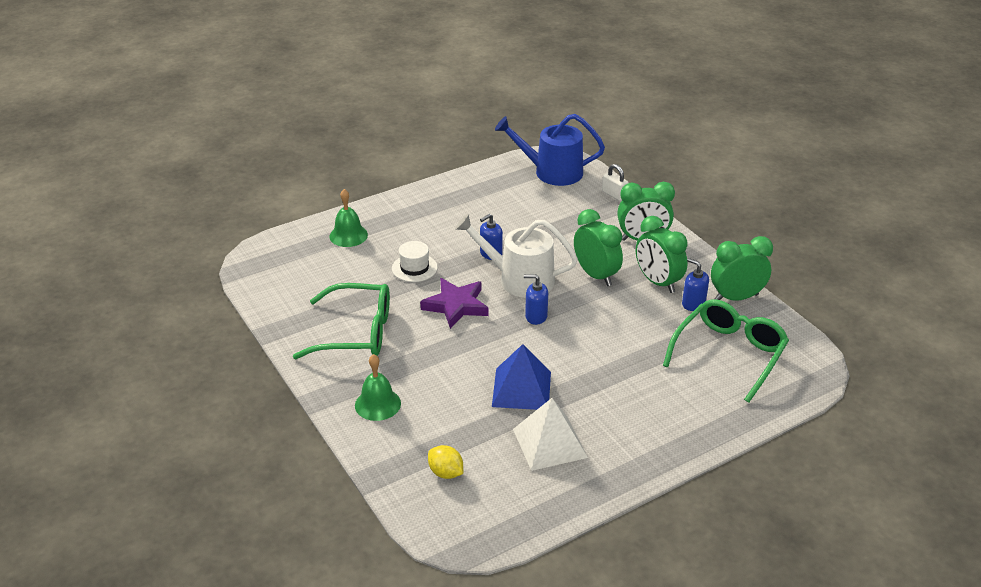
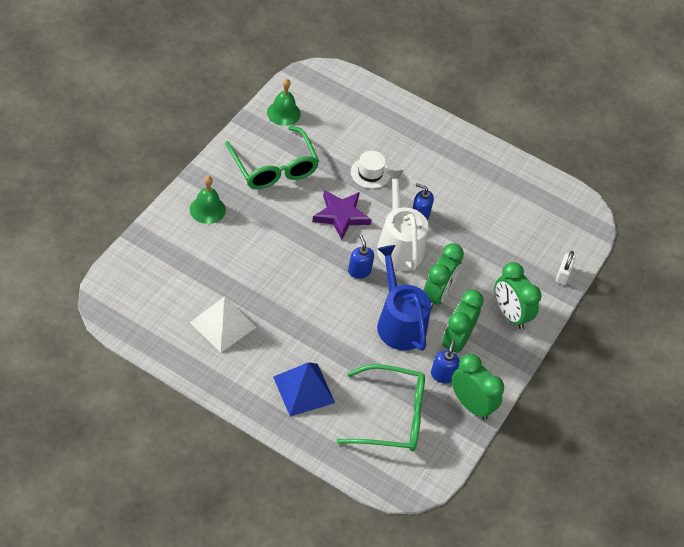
camera: 55 degrees right, 15 degrees up
green bell [329,189,368,247] -> green bell moved to [267,79,301,126]
yellow lemon [428,445,463,479] -> none
blue pyramid [492,344,551,410] -> blue pyramid moved to [273,362,335,417]
blue watering can [495,114,605,186] -> blue watering can moved to [377,245,431,351]

